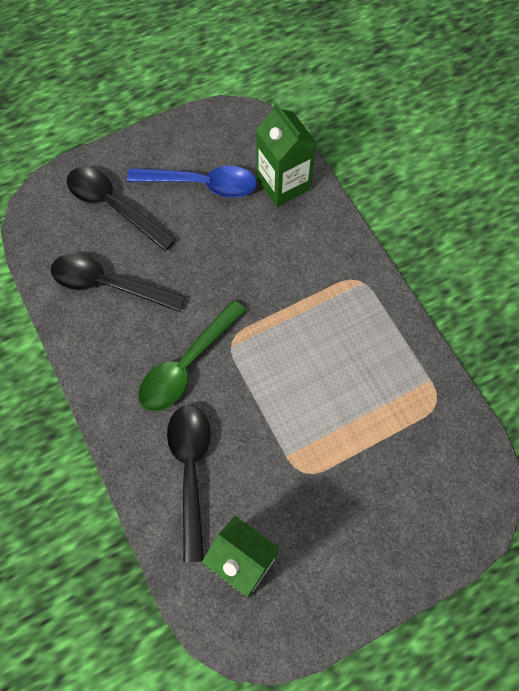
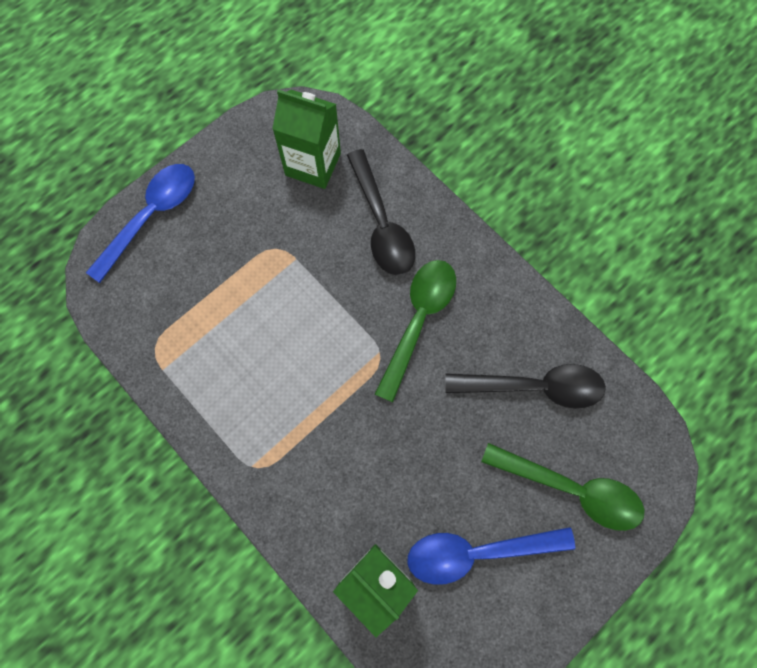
camera: 165 degrees right, 5 degrees up
black spoon [67,167,176,251] -> green spoon [481,443,645,531]
none -> blue spoon [86,164,195,283]

